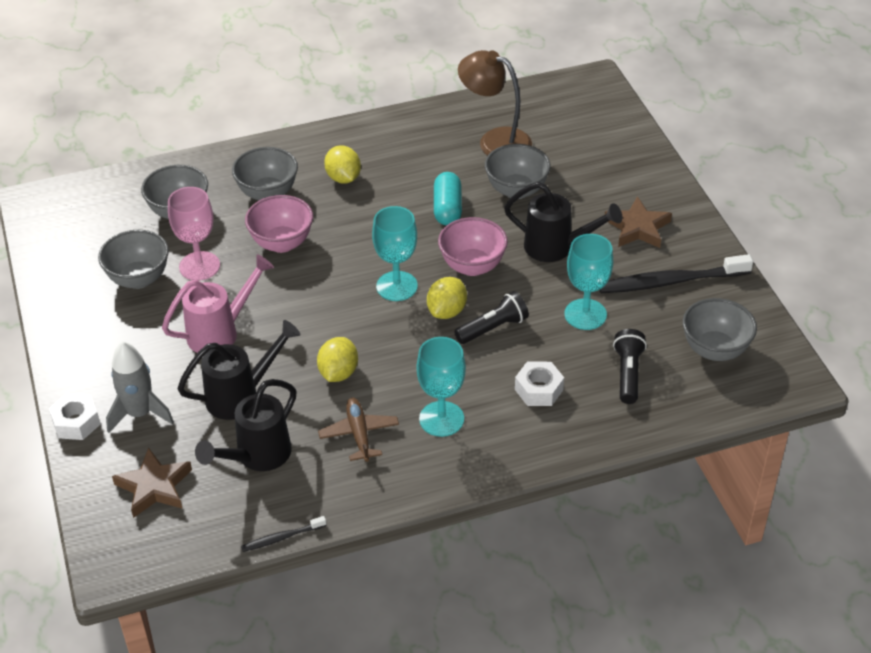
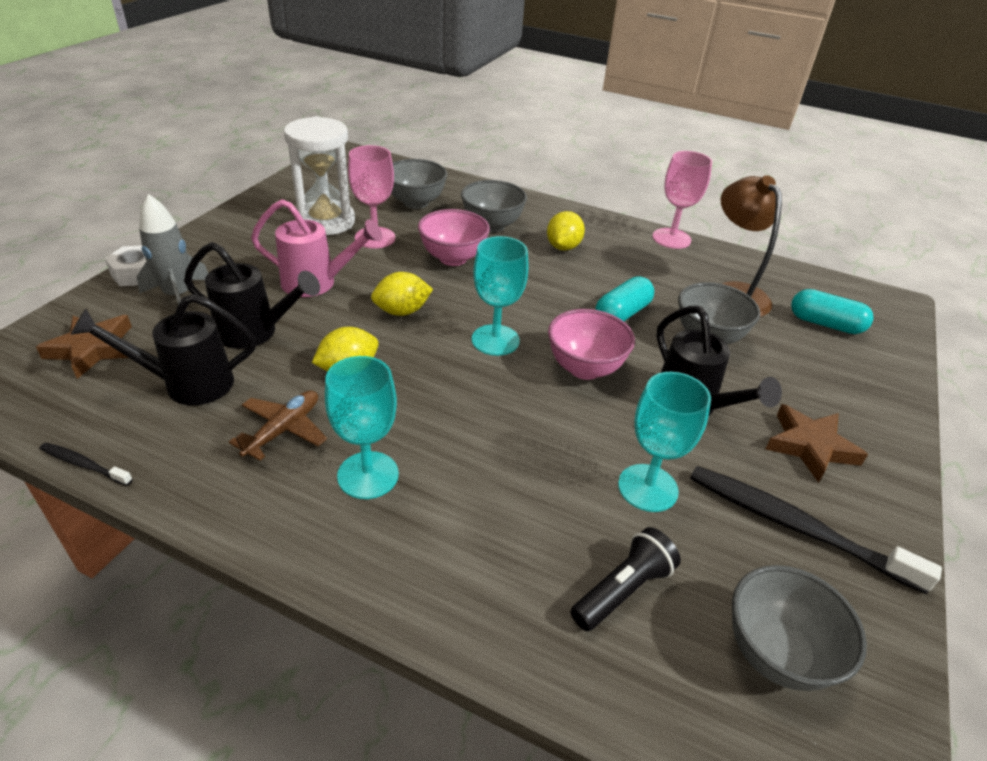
camera: 40 degrees right, 5 degrees down
grey bowl [98,230,169,289] -> white hourglass [284,116,355,235]
yellow lemon [427,277,467,319] -> yellow lemon moved to [371,272,433,316]
black flashlight [454,291,529,344] -> none
white nut [515,361,564,406] -> none
none -> pink goblet [653,151,712,249]
none -> turquoise capsule [791,289,874,334]

